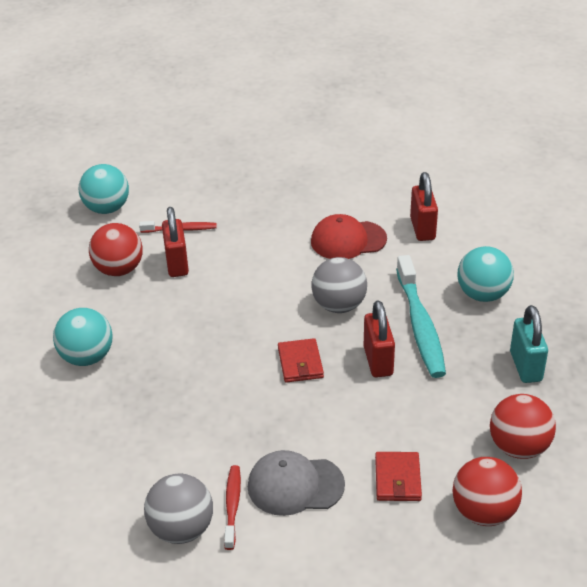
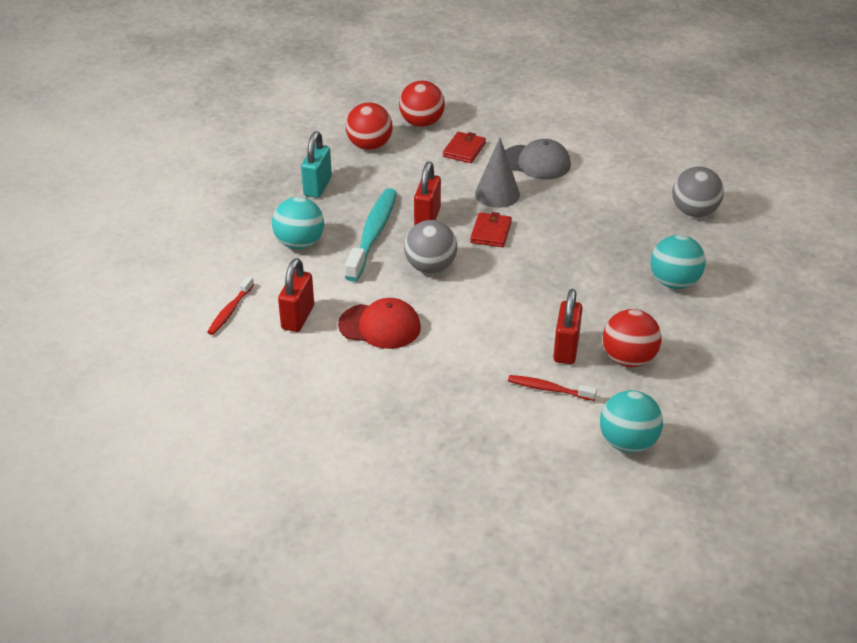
camera: 160 degrees left, 0 degrees up
grey ball [144,474,213,544] -> grey ball moved to [672,167,724,217]
red toothbrush [224,465,241,550] -> red toothbrush moved to [207,276,254,335]
none -> grey cone [475,138,520,208]

